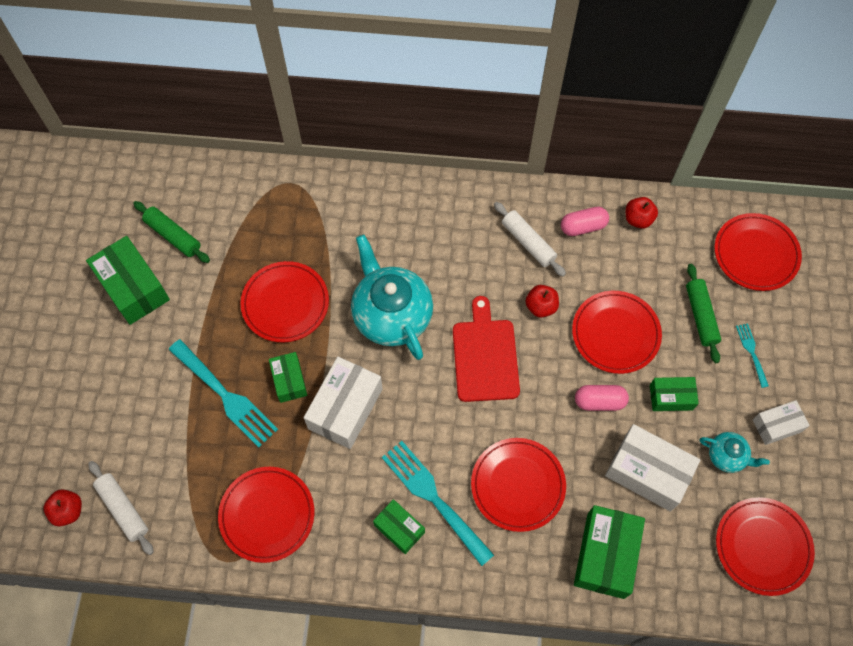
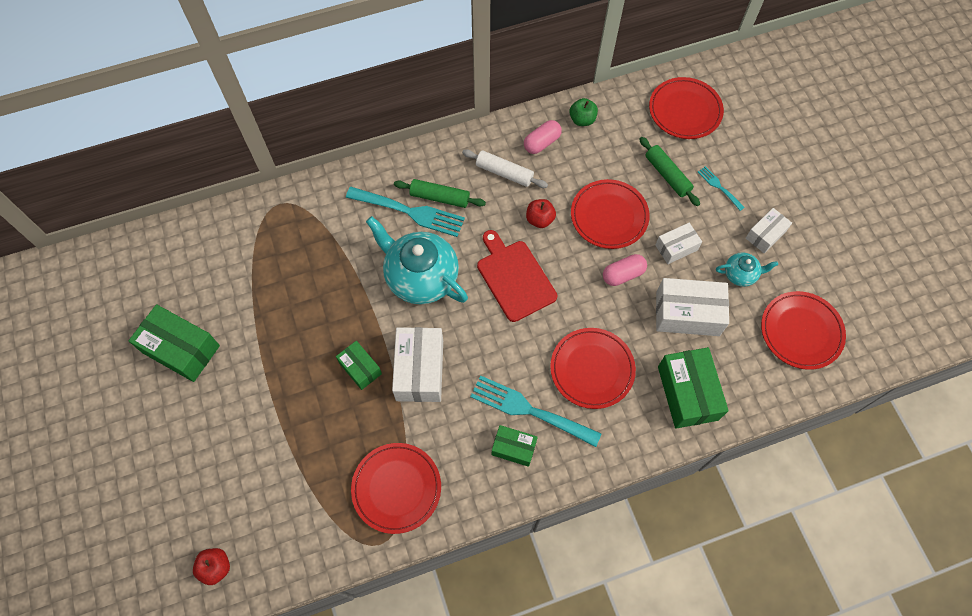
camera: 25 degrees left, 0 degrees up
white rolling pin [88,461,154,555] -> none
green rolling pin [133,201,210,263] -> green rolling pin moved to [394,179,486,208]
turquoise fork [169,339,278,447] -> turquoise fork moved to [346,187,465,237]
red plate [240,261,329,342] -> none
red apple [626,197,658,229] -> green apple [569,98,598,126]
green box [650,377,699,411] -> white box [655,223,702,264]

